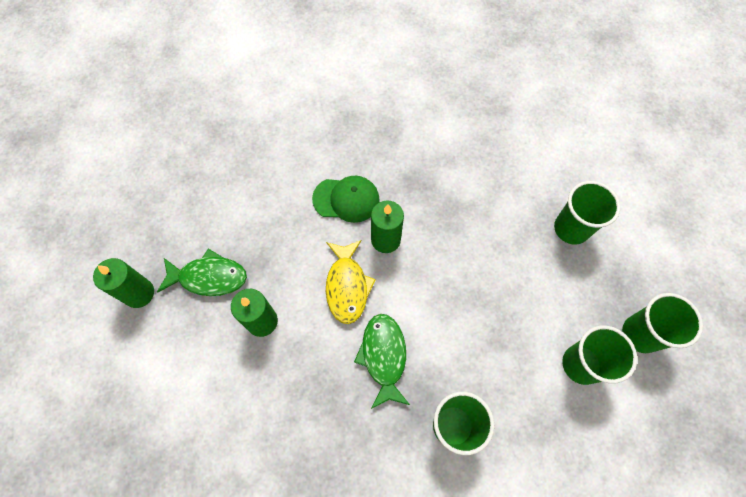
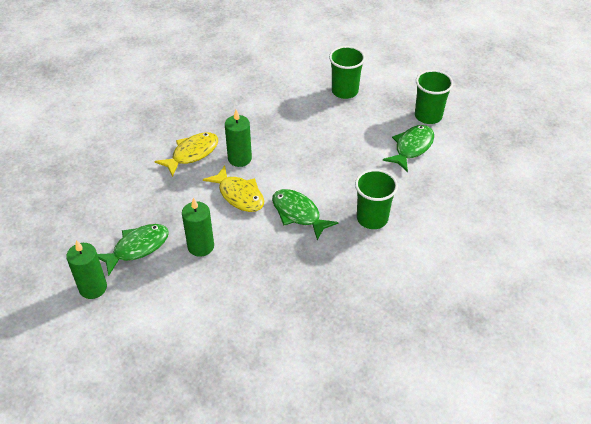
camera: 40 degrees left, 20 degrees down
green cap [312,176,380,223] -> yellow fish [154,132,218,177]
green cup [562,326,637,385] -> green fish [383,125,434,172]

